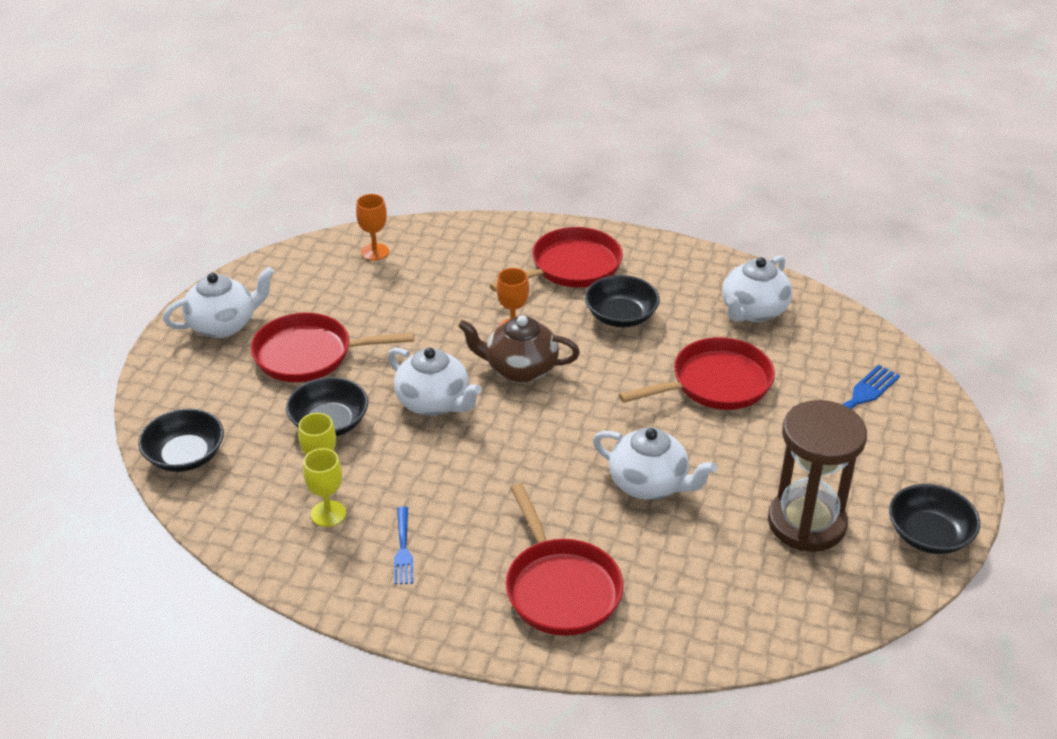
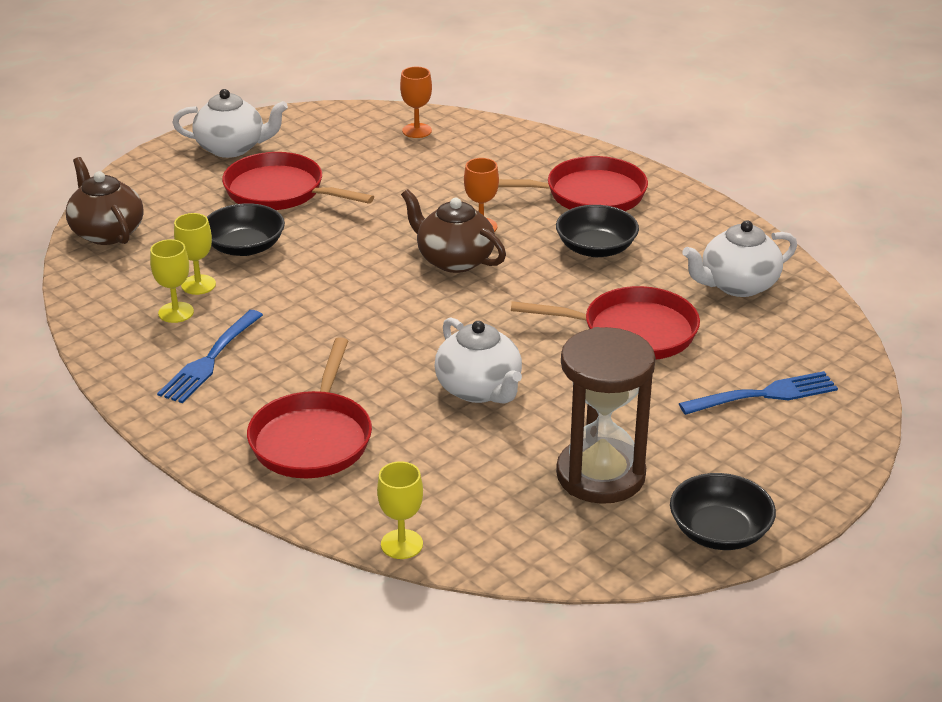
camera: 30 degrees right, 5 degrees down
black bowl [138,409,224,472] -> brown teapot [66,157,143,245]
white teapot [388,348,482,416] -> none
blue fork [394,506,413,585] -> blue fork [157,310,263,403], size x1.55
none -> yellow goblet [377,461,423,559]

